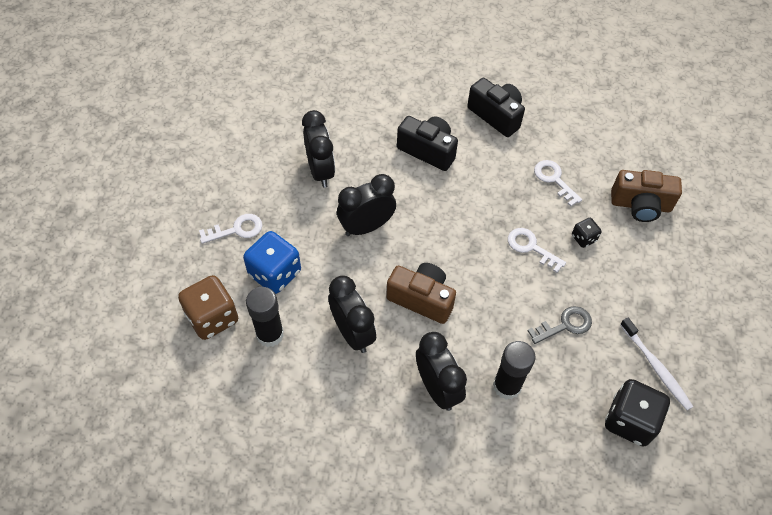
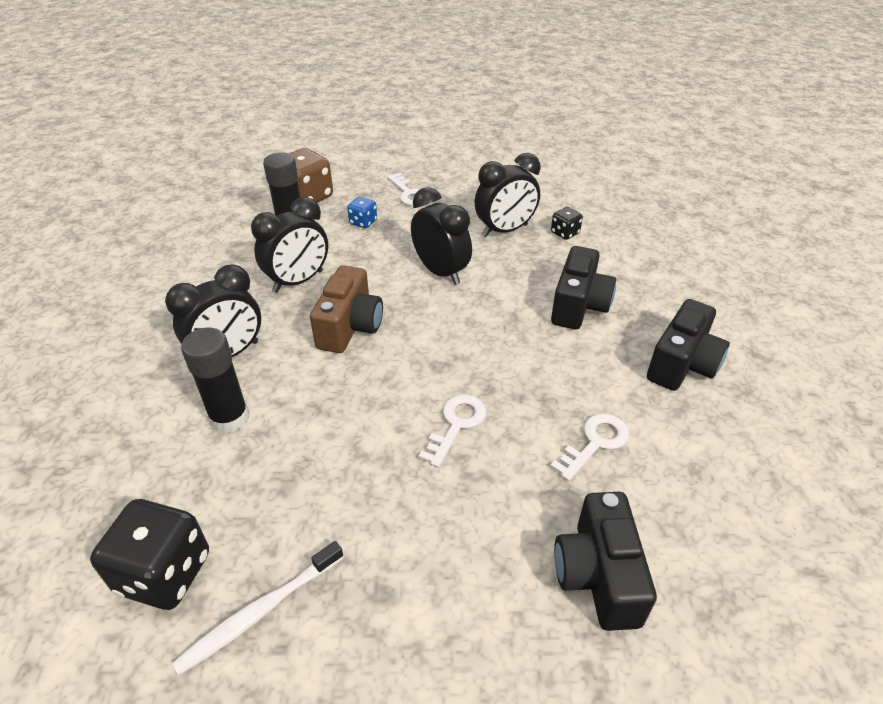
camera: 80 degrees right, 15 degrees down
blue dice [243,231,301,294] -> blue dice [347,197,377,228], size x0.51
grey key [528,306,592,344] -> none
black dice [572,218,602,248] -> black dice moved to [551,207,583,240]
brown camera [611,170,682,222] -> black camera [554,492,657,631]

